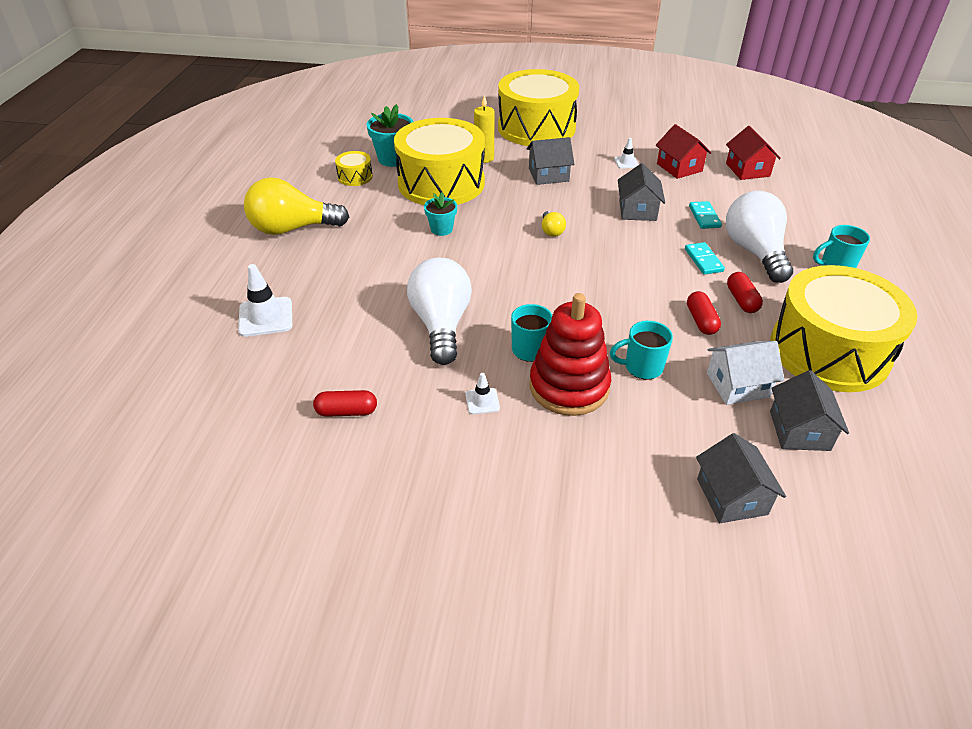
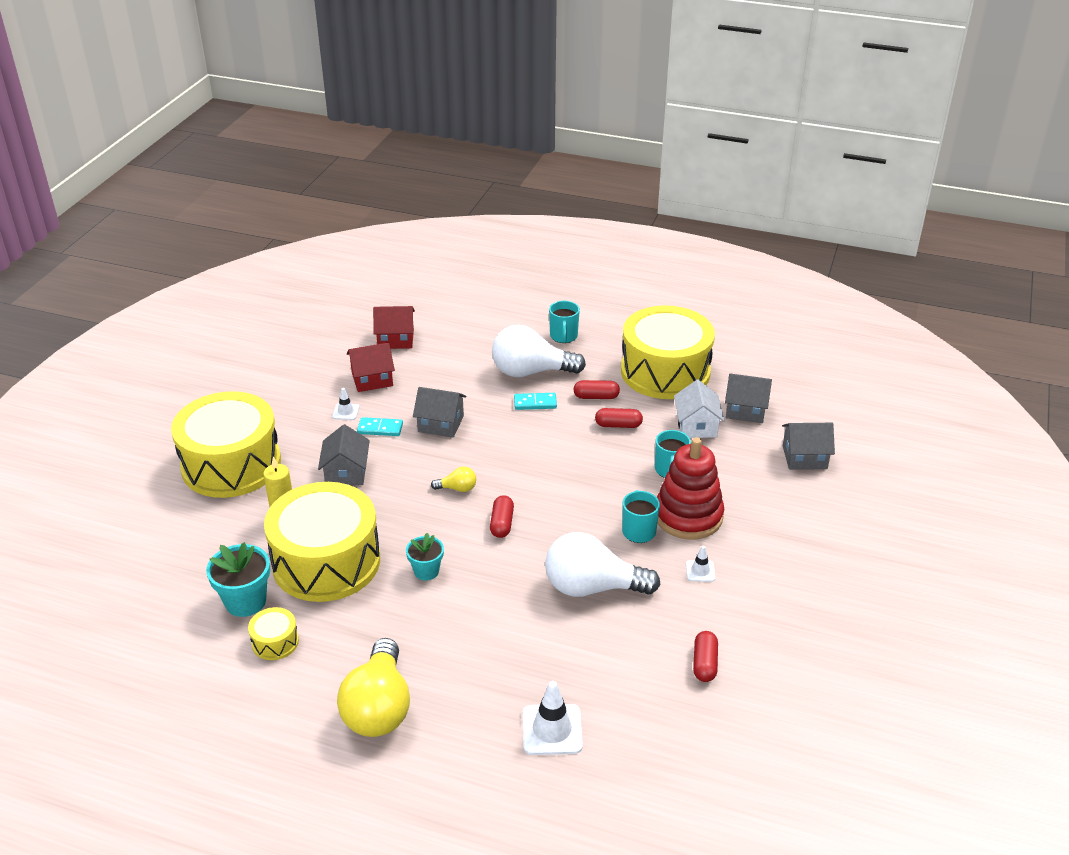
camera: 80 degrees left, 5 degrees down
turquoise domino [689,201,722,229] -> turquoise domino moved to [357,417,403,436]
none -> red capsule [490,495,514,538]

